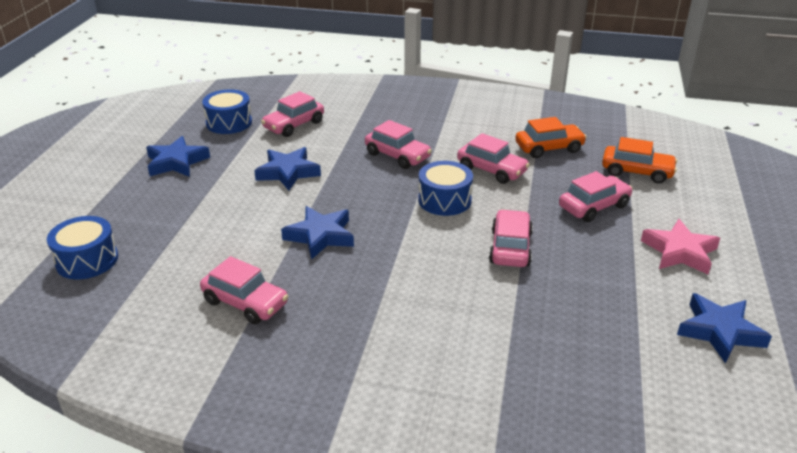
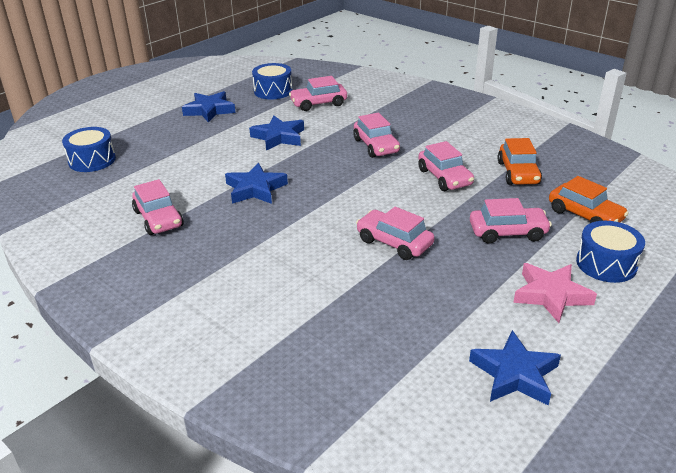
camera: 30 degrees right, 0 degrees up
blue drum [418,161,473,216] -> blue drum moved to [576,221,645,283]
pink car [489,209,533,267] -> pink car turned 90 degrees counterclockwise [356,207,435,260]
orange car [515,117,587,158] -> orange car turned 75 degrees clockwise [497,138,542,185]

